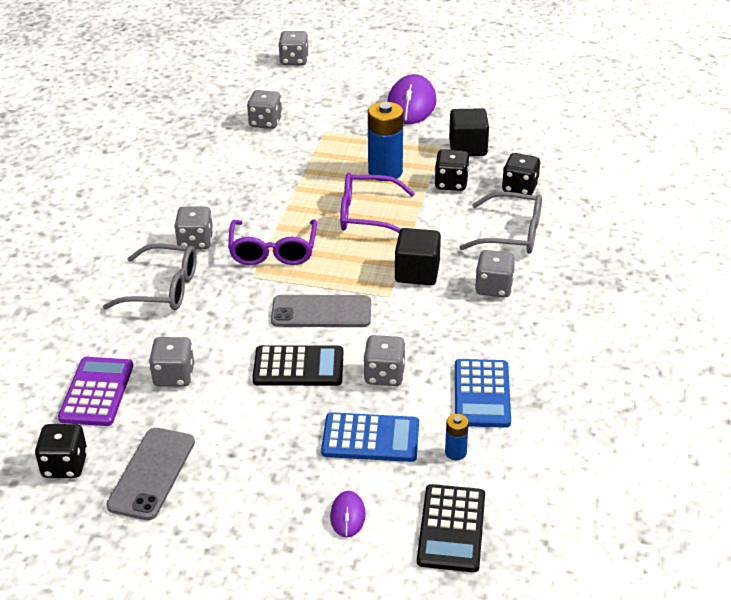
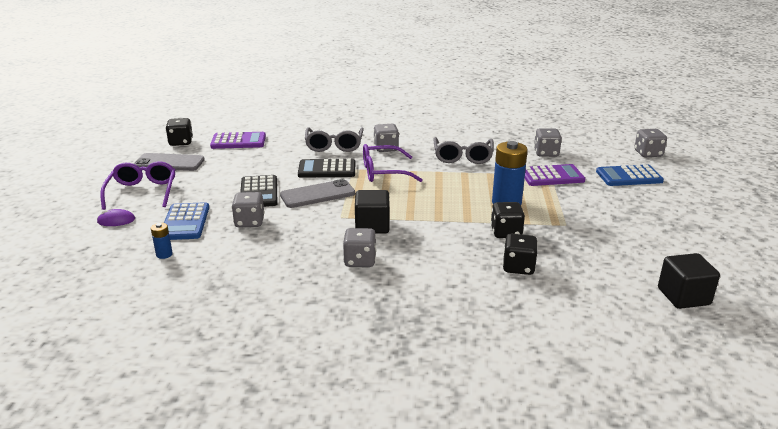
camera: 80 degrees right, 10 degrees down
grey dice [149,337,194,387] -> none
grey phone [271,295,371,327] -> grey phone turned 75 degrees clockwise [280,179,355,208]
purple glasses [340,173,415,233] -> purple glasses moved to [100,161,175,210]
purple mouse [387,74,436,124] -> none
black calculator [417,484,485,572] -> black calculator moved to [298,159,355,178]
black cube [449,108,489,156] -> black cube moved to [658,253,720,309]
blue calculator [455,359,511,428] -> blue calculator moved to [596,165,664,186]
grey glasses [459,192,542,254] -> grey glasses moved to [434,137,494,164]
none -> purple calculator [525,164,586,186]

